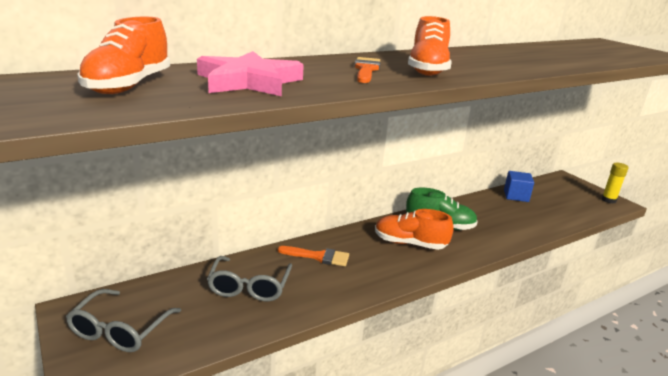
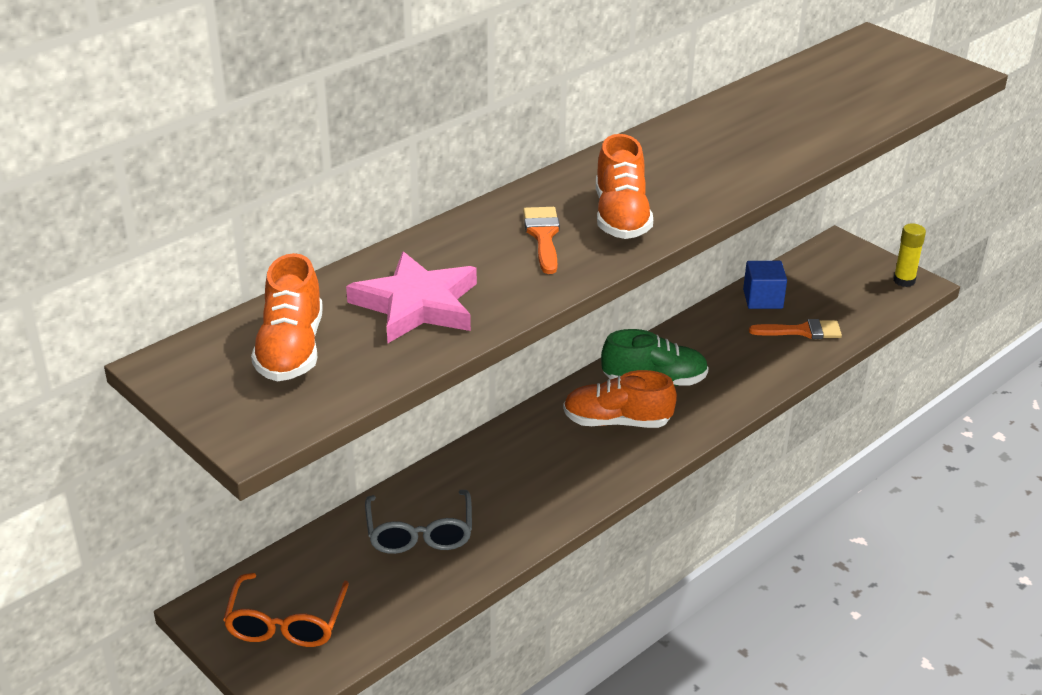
camera: 10 degrees left, 10 degrees up
grey glasses [66,289,181,352] -> orange glasses [223,573,349,647]
orange brush [278,246,349,266] -> orange brush moved to [749,319,842,339]

